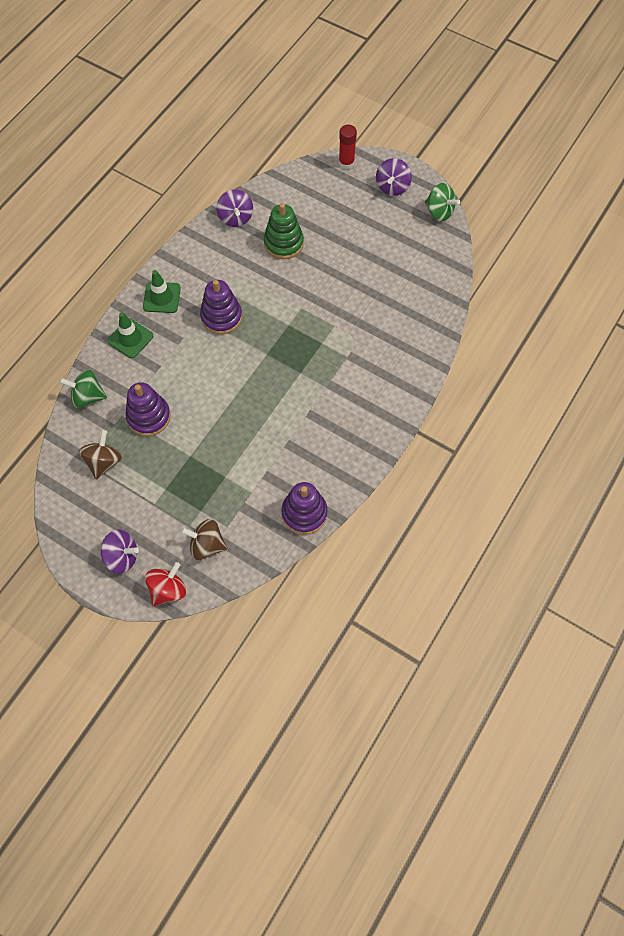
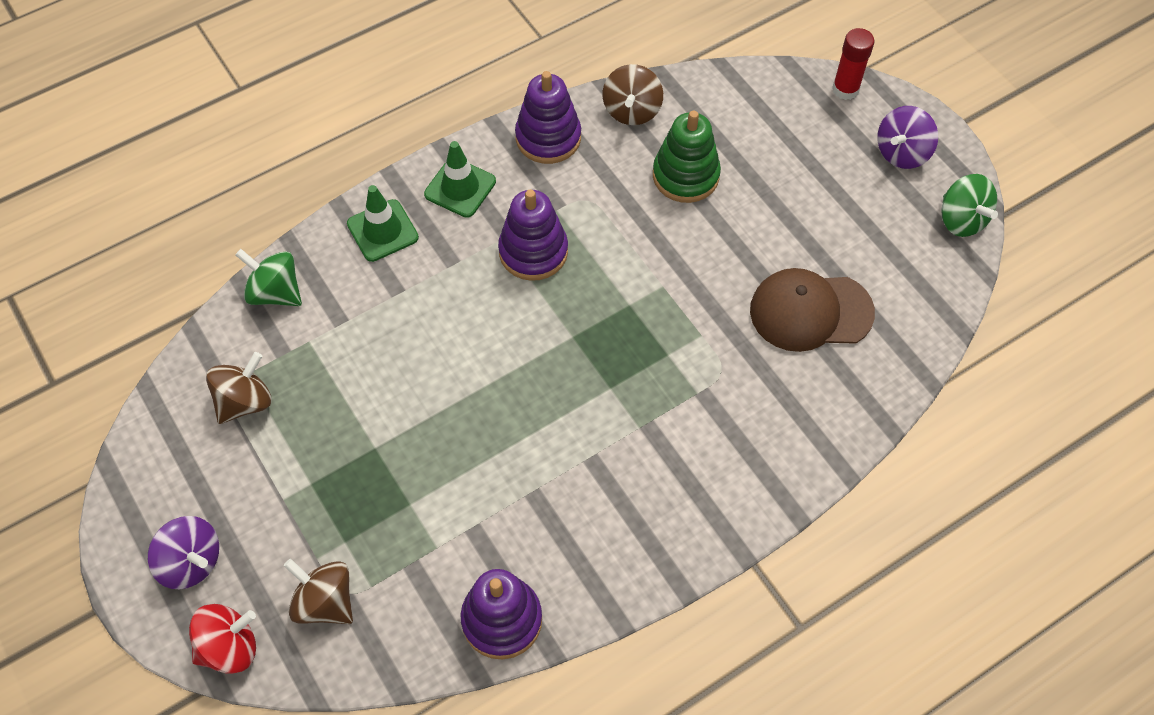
camera: 25 degrees right, 5 degrees down
purple stacking toy [125,382,171,436] -> purple stacking toy moved to [515,71,581,164]
purple spinning top [216,189,253,227] -> brown spinning top [603,64,663,125]
none -> brown cap [750,268,875,352]

